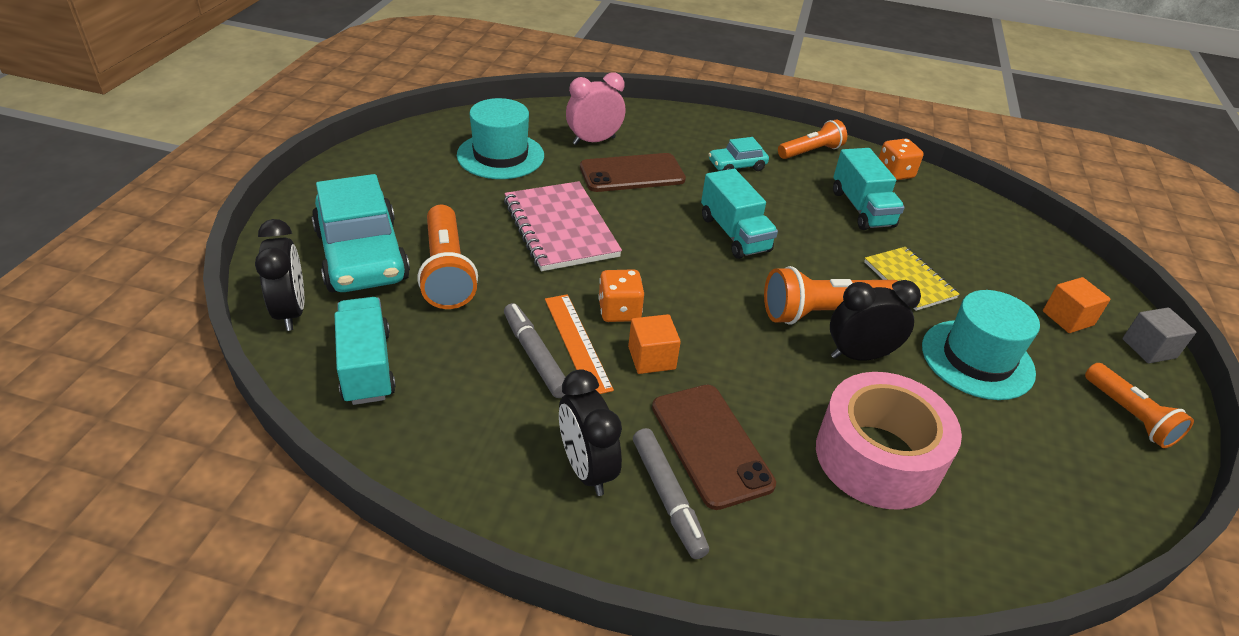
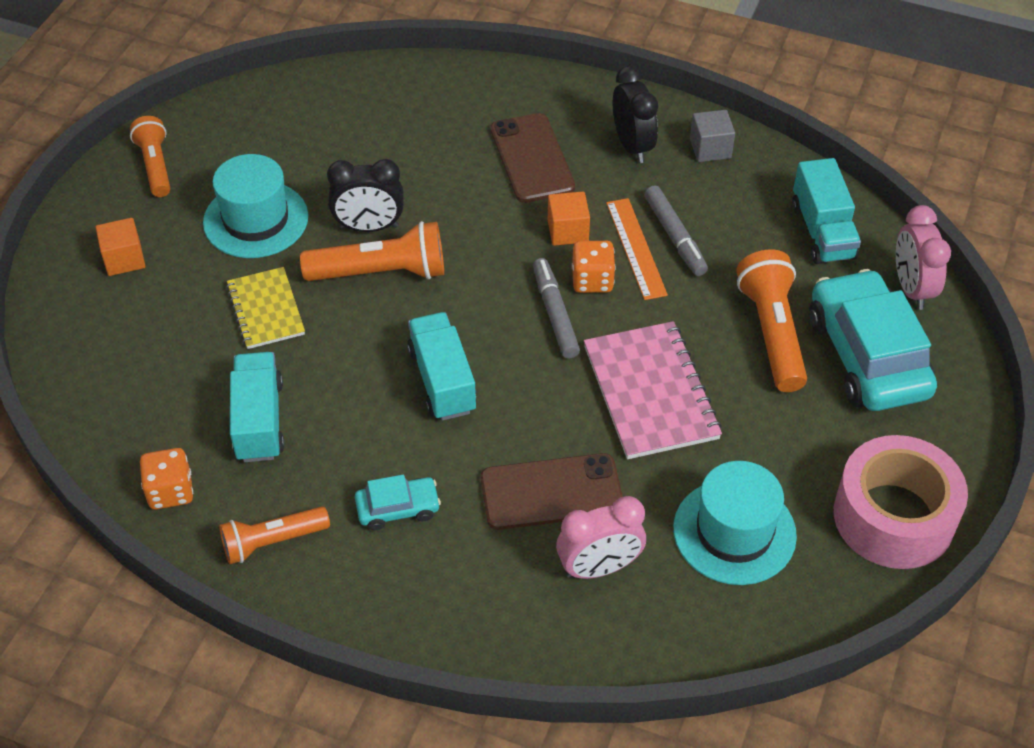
camera: 170 degrees left, 10 degrees up
black clock [255,219,304,331] -> pink clock [896,205,951,310]
grey marker [633,428,709,559] -> grey marker moved to [533,258,580,359]
pink tape [816,372,962,510] -> pink tape moved to [834,435,968,569]
grey cube [1123,308,1196,363] -> grey cube moved to [690,110,735,162]

